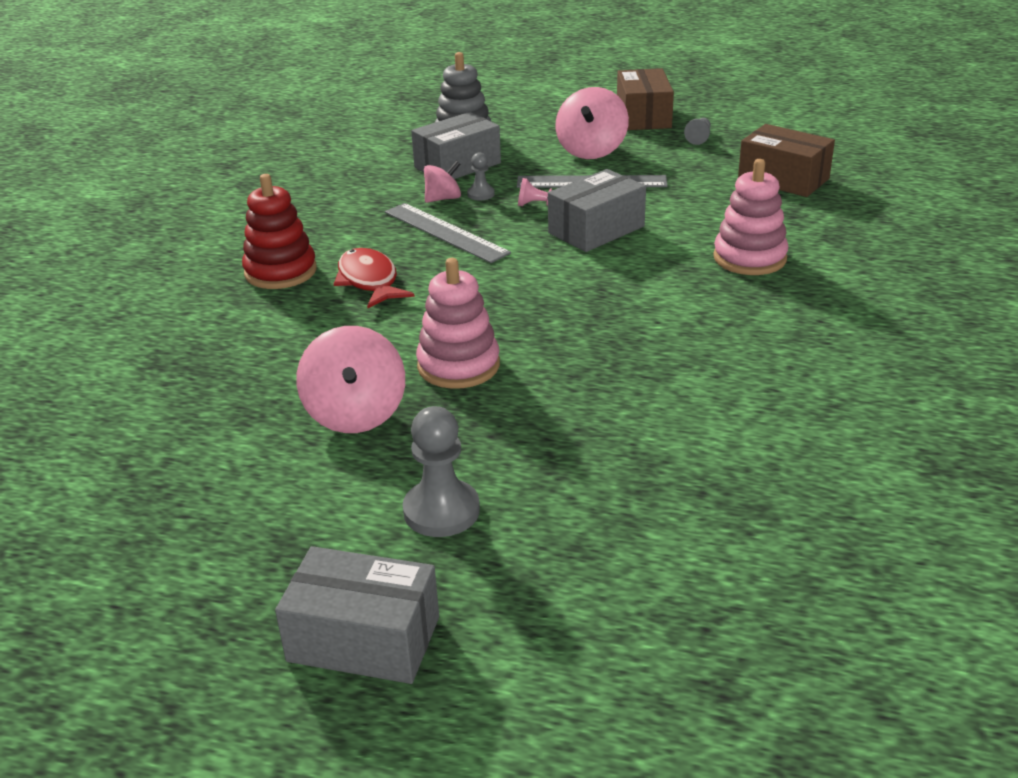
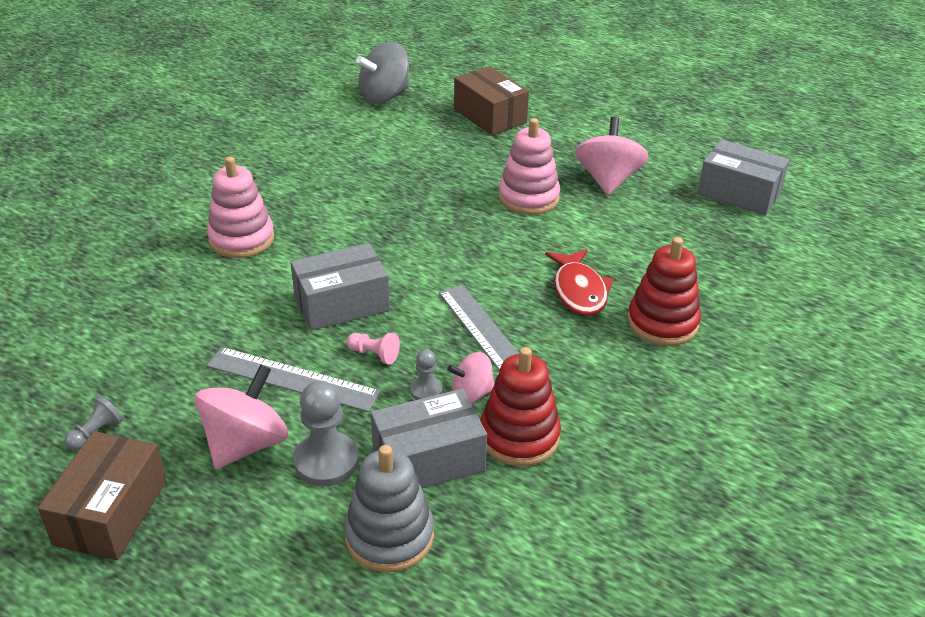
camera: 165 degrees left, 5 degrees up
grey box [275,546,439,684] -> grey box moved to [697,139,789,216]
grey pawn [403,406,480,537] -> grey pawn moved to [293,381,359,486]
brown box [738,124,835,197] -> brown box moved to [454,66,529,135]
none -> grey spinning top [356,42,409,104]
none -> red stacking toy [480,347,561,466]

